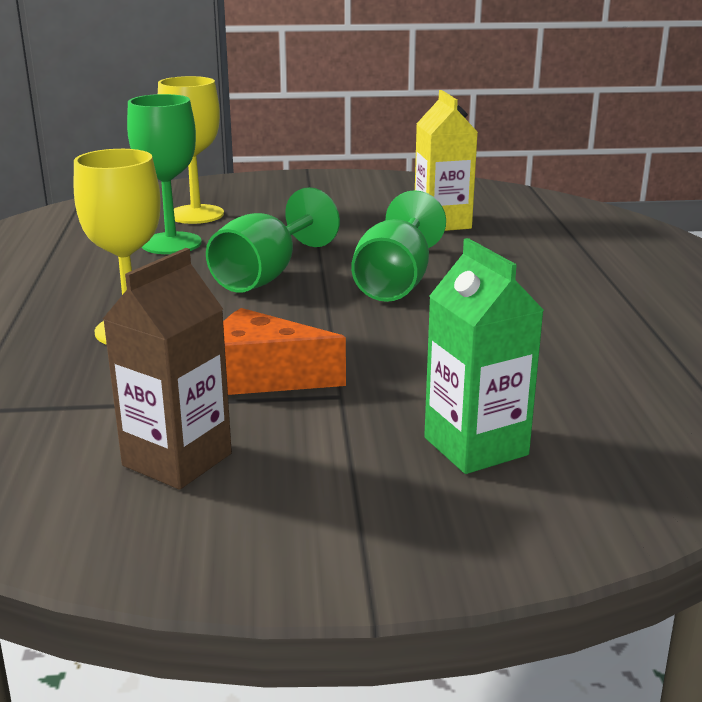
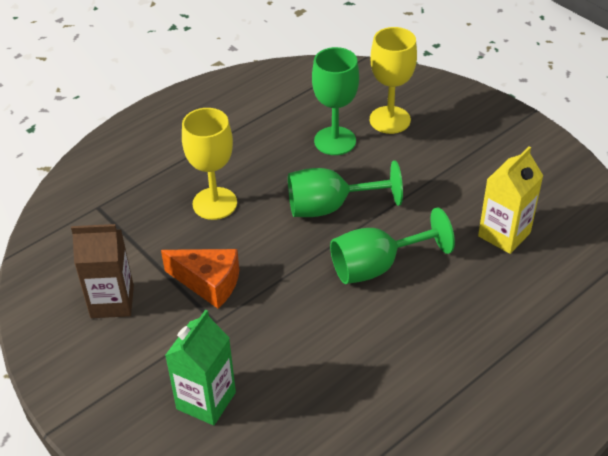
camera: 55 degrees right, 20 degrees up
orange cheese [223,308,346,395] -> orange cheese turned 135 degrees clockwise [161,249,239,308]

